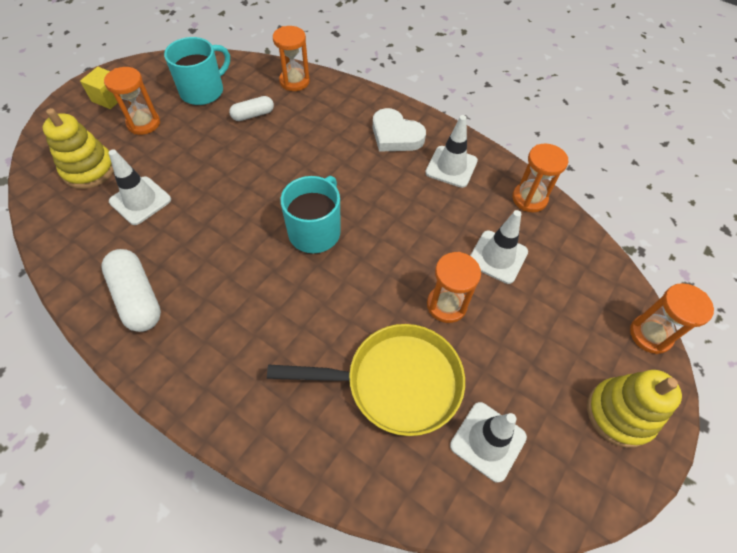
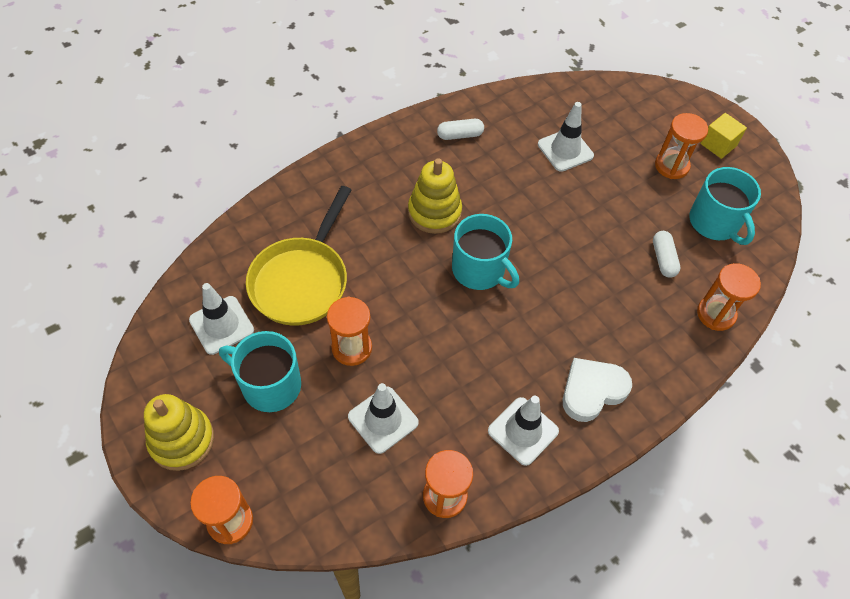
camera: 110 degrees right, 0 degrees up
yellow stacking toy [42,108,114,189] -> yellow stacking toy moved to [408,158,462,234]
white capsule [101,249,161,332] -> white capsule [437,119,484,140], size x0.60
none -> turquoise mug [219,331,301,412]

